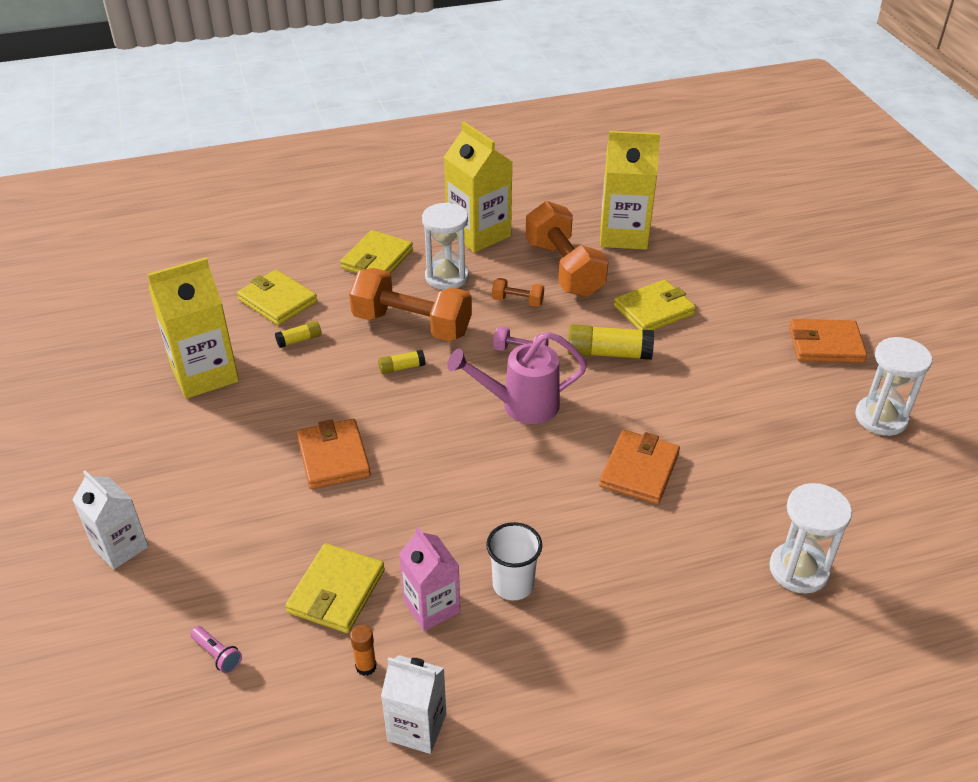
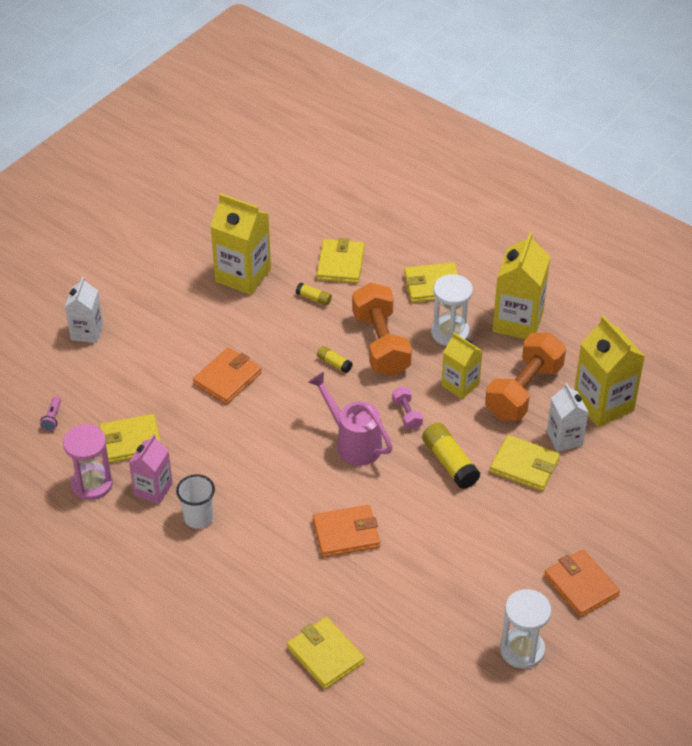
camera: 55 degrees right, 5 degrees up
orange glue stick [350,625,377,676] -> pink hourglass [63,424,113,500]
white carton [381,655,446,754] -> white carton moved to [547,383,589,452]
orange dumbbell [492,278,544,307] -> yellow carton [441,332,482,399]
white hourglass [769,483,852,594] -> yellow wallet [287,617,365,689]

